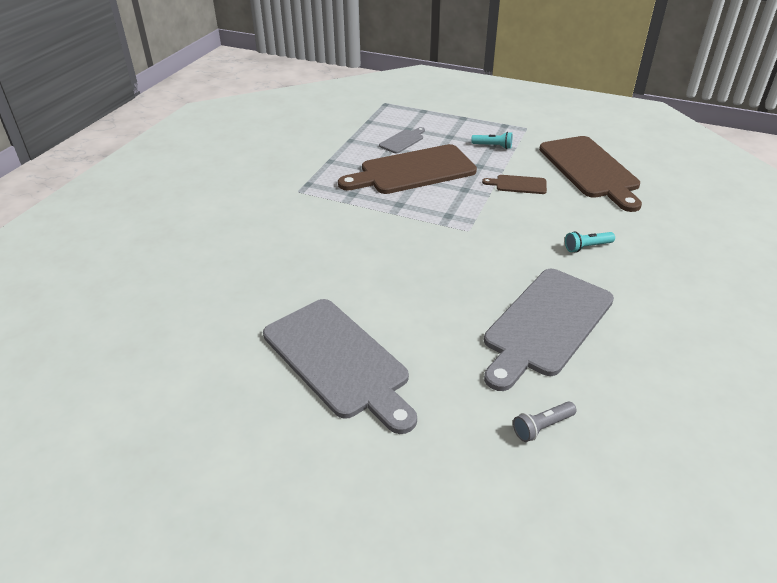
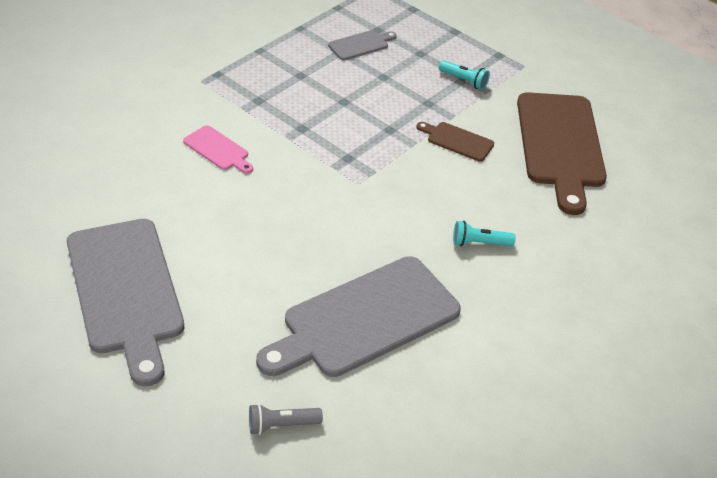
camera: 15 degrees right, 5 degrees up
brown cutting board [338,144,477,194] -> none
none -> pink cutting board [183,125,253,174]

